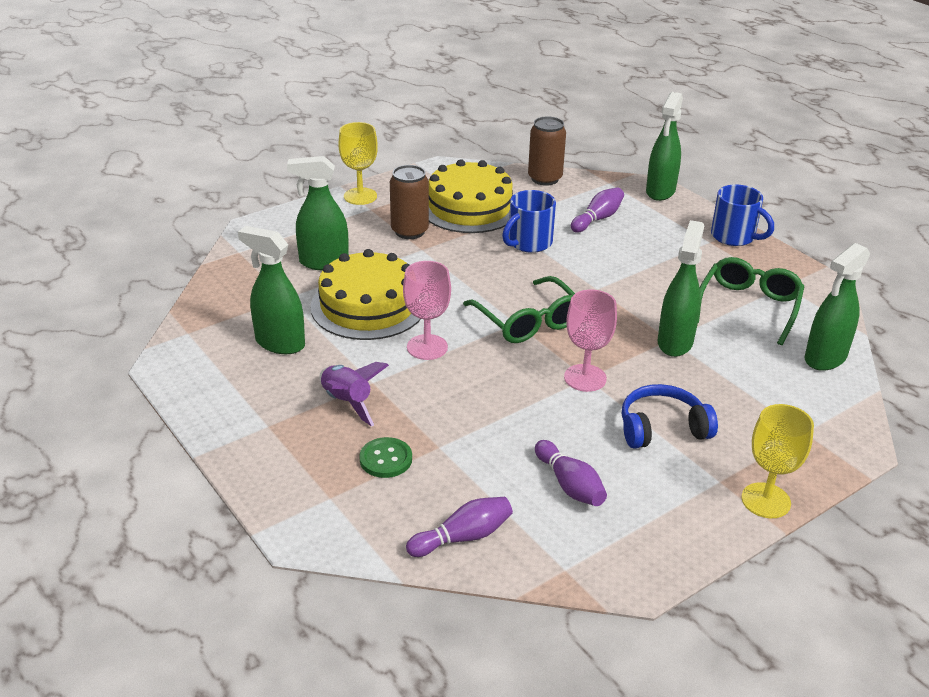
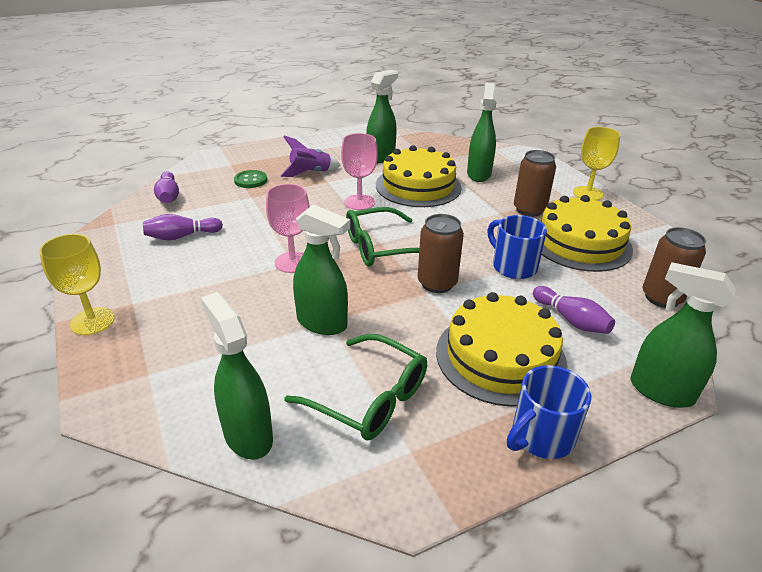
camera: 100 degrees right, 0 degrees up
blue headphones [622,384,718,449] -> none
none -> brown can [418,214,464,293]
none -> yellow cake [436,292,567,407]

